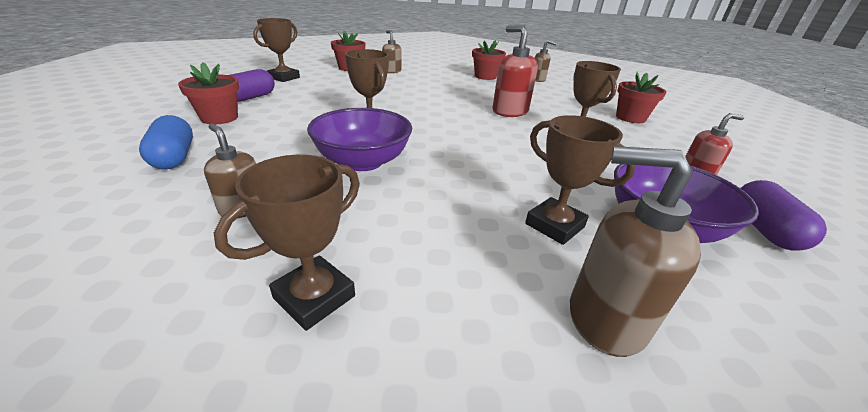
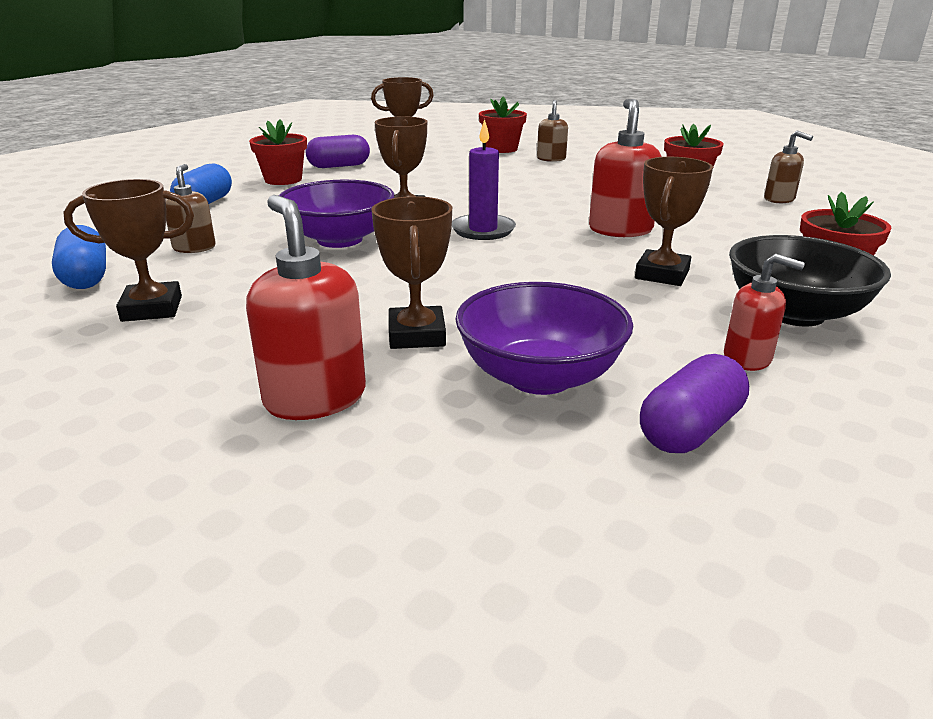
camera: 40 degrees right, 5 degrees down
brown soap dispenser [570,146,701,357] -> red soap dispenser [246,195,366,420]
none -> blue capsule [52,225,106,289]
none -> purple candle [452,119,516,240]
none -> black bowl [729,235,891,326]

